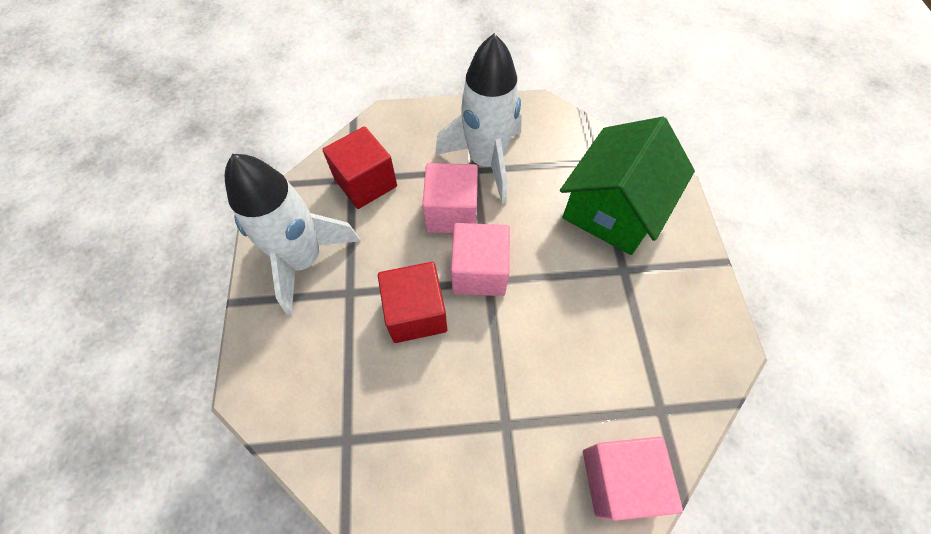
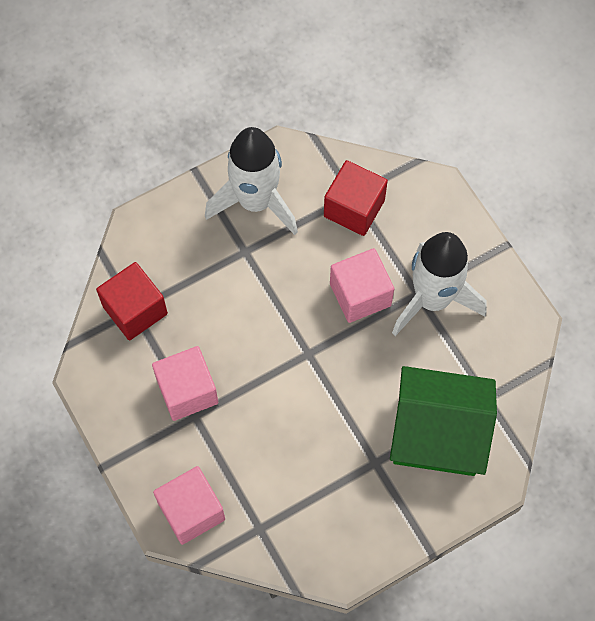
camera: 65 degrees right, 5 degrees up
red cube [378,262,447,343] -> red cube moved to [96,262,168,340]
pink cube [451,223,510,296] -> pink cube moved to [152,346,218,421]

